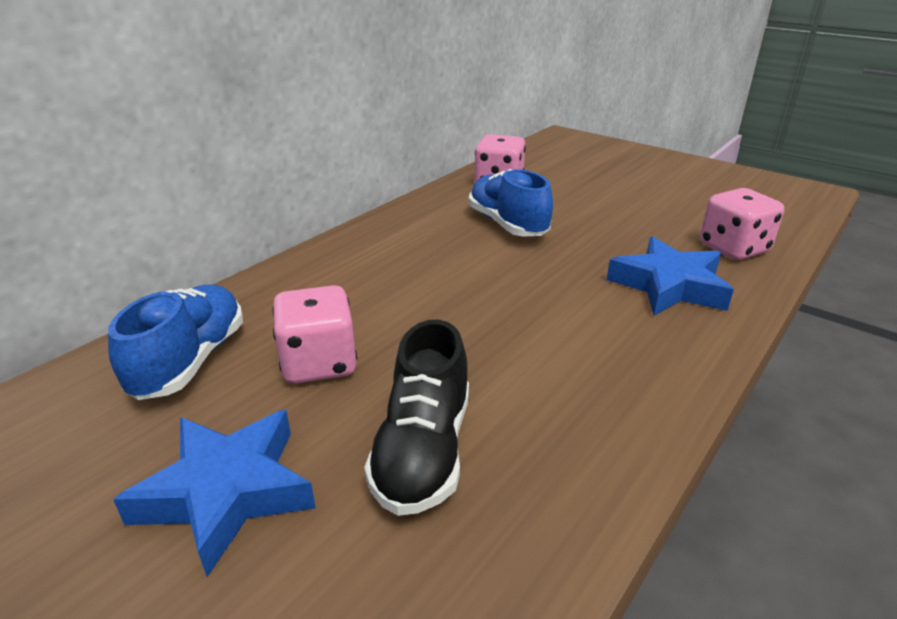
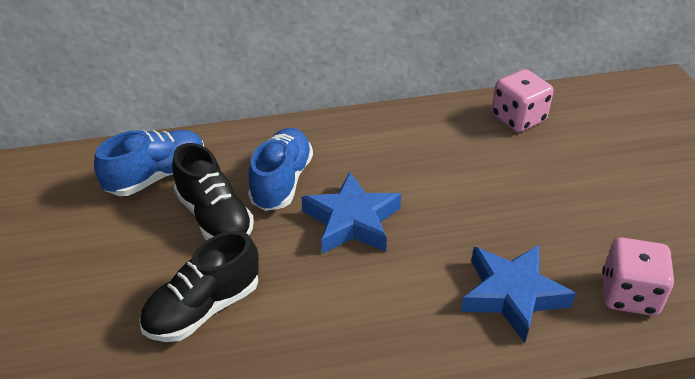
camera: 40 degrees right, 10 degrees up
blue star [113,410,316,577] -> blue star moved to [302,172,401,254]
pink dice [272,285,357,384] -> black shoe [172,143,254,241]
blue shoe [468,169,553,236] -> blue shoe moved to [248,128,313,211]

